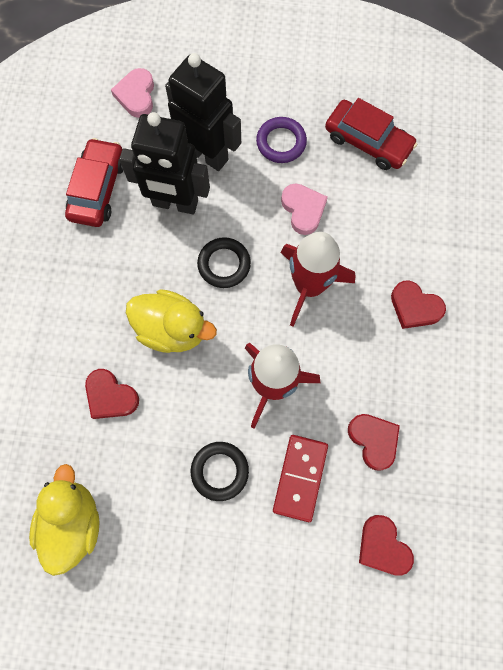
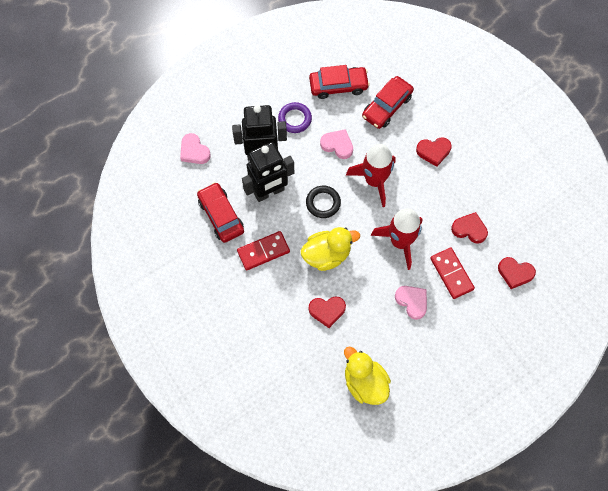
camera: 40 degrees left, 5 degrees down
black ring [191,442,249,501] -> pink heart [395,286,427,320]
none -> red domino [237,231,290,270]
none -> red car [362,76,414,129]

